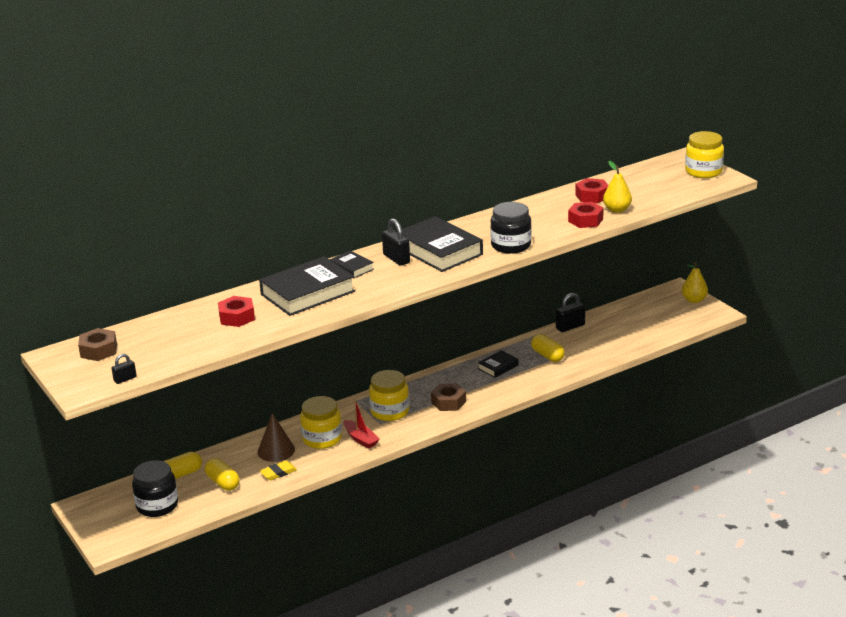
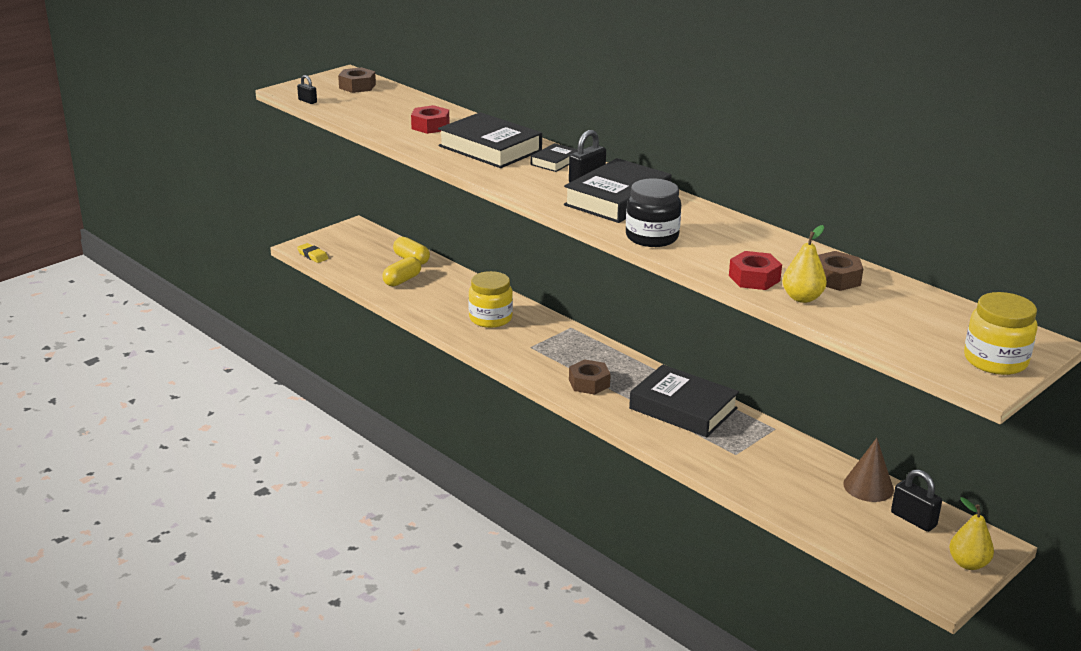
camera: 75 degrees right, 0 degrees up
black jar [132,460,178,517] -> none
brown cone [257,413,295,462] -> brown cone moved to [843,438,894,502]
yellow eraser [260,461,297,480] -> yellow eraser moved to [297,243,328,263]
red boat [344,400,380,449] -> none
yellow jar [369,370,409,421] -> none
black book [478,350,519,378] -> black book [629,365,739,437], size x2.04
yellow capsule [531,334,565,362] -> none
black padlock [556,293,586,332] -> black padlock moved to [891,469,942,532]
red nut [575,178,608,203] -> brown nut [818,251,863,291]

